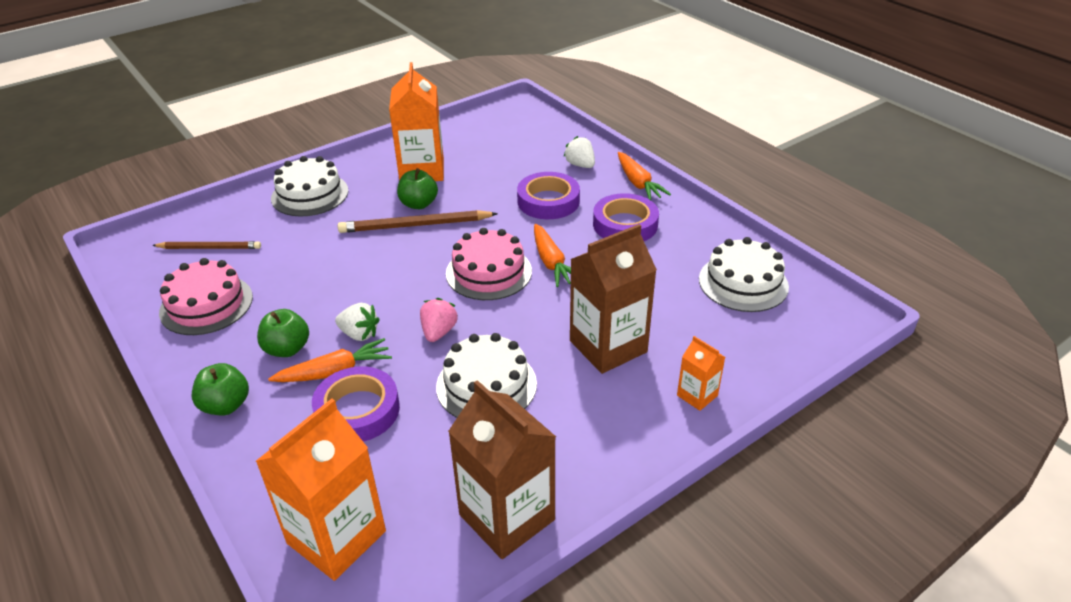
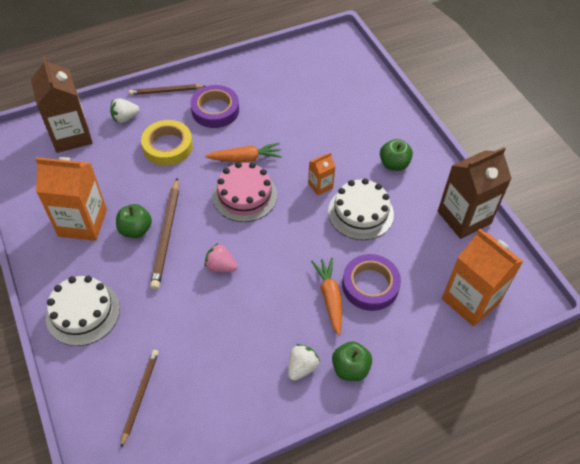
camera: 80 degrees left, 15 degrees up
pink cake [159,258,253,335] -> none
green apple [257,309,309,357] -> green apple moved to [380,139,413,171]
white strawberry [335,303,380,341] -> white strawberry moved to [288,344,320,381]
pink strawberry [420,298,458,342] -> pink strawberry moved to [204,243,238,272]
purple tape [517,172,580,219] -> yellow tape [141,120,193,166]
brown carton [570,224,657,374] -> brown carton moved to [31,56,93,153]
orange carrot [618,152,671,200] -> brown pencil [129,84,205,95]
orange carton [677,336,725,411] -> orange carton moved to [308,153,336,196]
white cake [699,237,789,312] -> none

